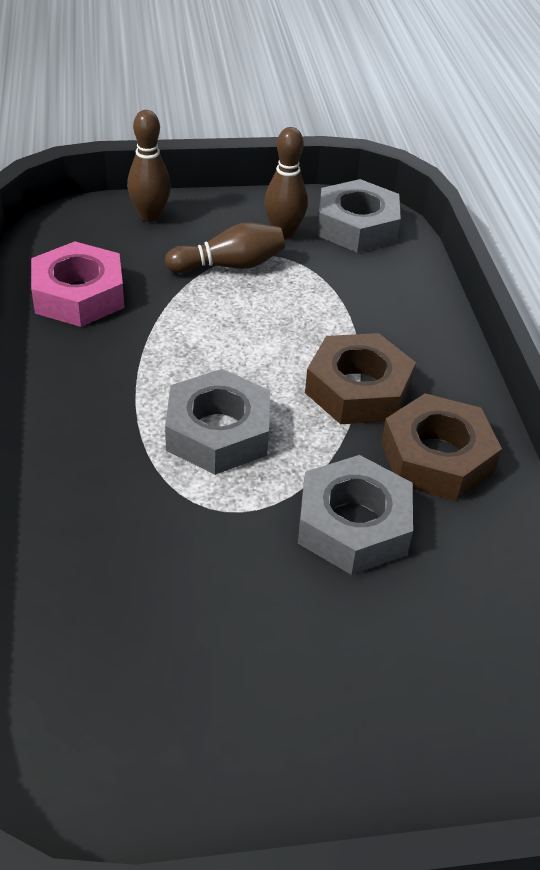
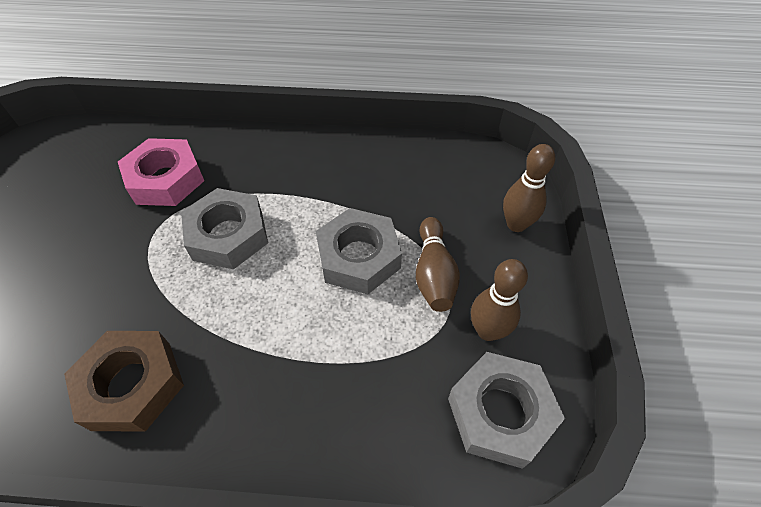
camera: 105 degrees right, 10 degrees up
pink nut [31,241,124,327] -> pink nut moved to [118,138,204,206]
grey nut [298,455,413,575] -> grey nut moved to [316,208,402,294]
brown nut [305,333,416,424] -> none

